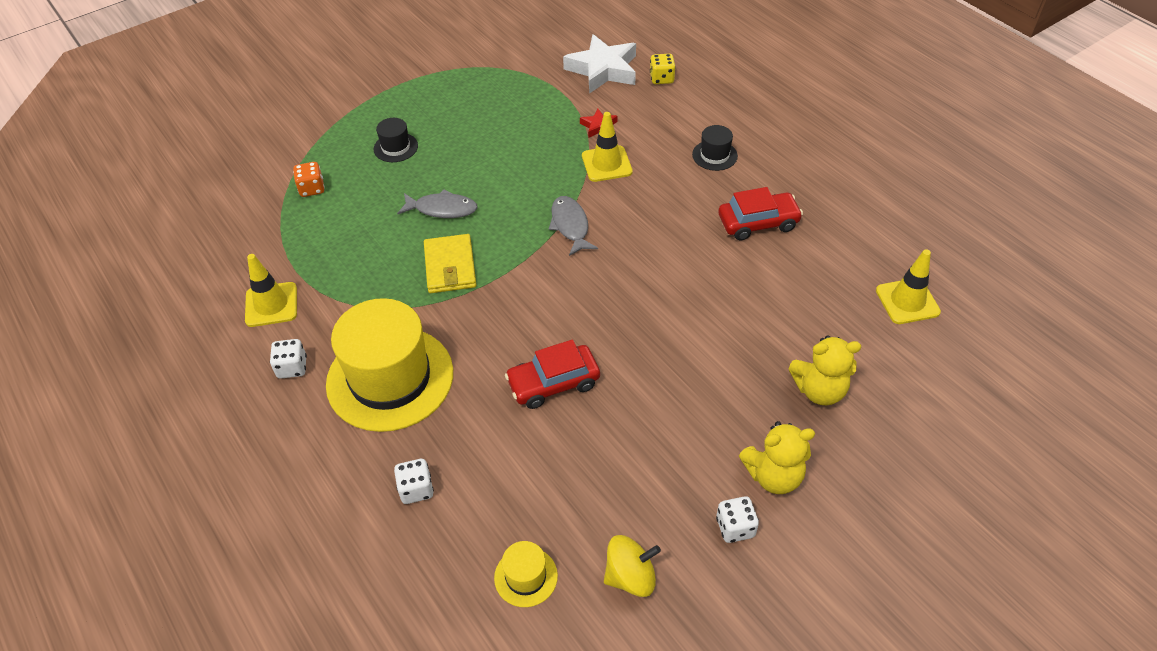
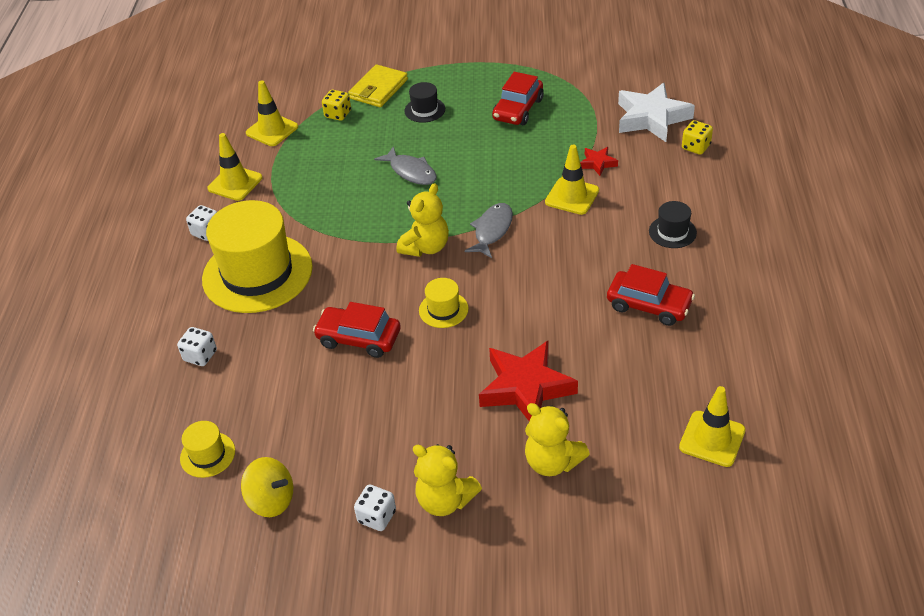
camera: 40 degrees right, 5 degrees down
orange dice [293,162,325,197] -> yellow dice [322,90,351,121]
yellow wallet [424,234,476,293] -> yellow wallet moved to [348,64,408,107]
none -> yellow traffic cone [246,80,298,146]
none -> yellow teddy bear [397,183,449,257]
none -> yellow hat [419,278,469,328]
none -> red star [479,340,578,422]
none -> red car [492,72,544,125]

